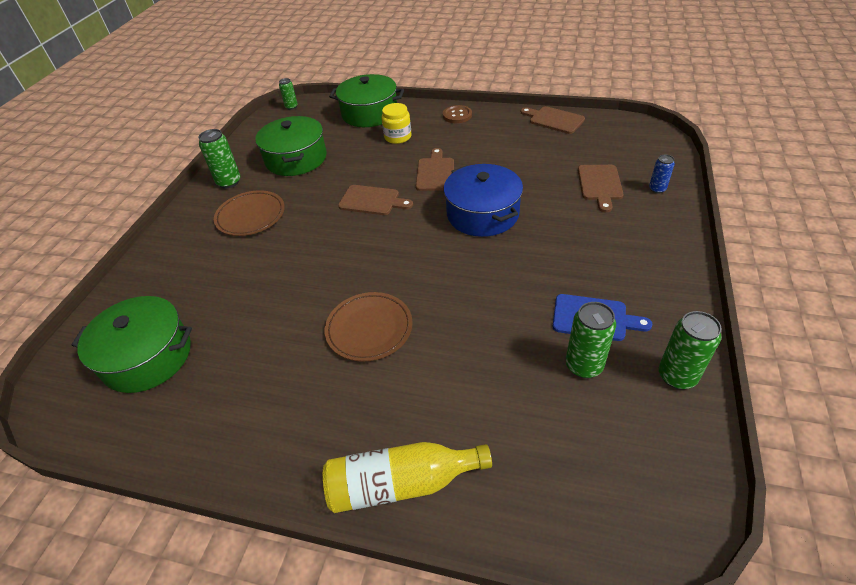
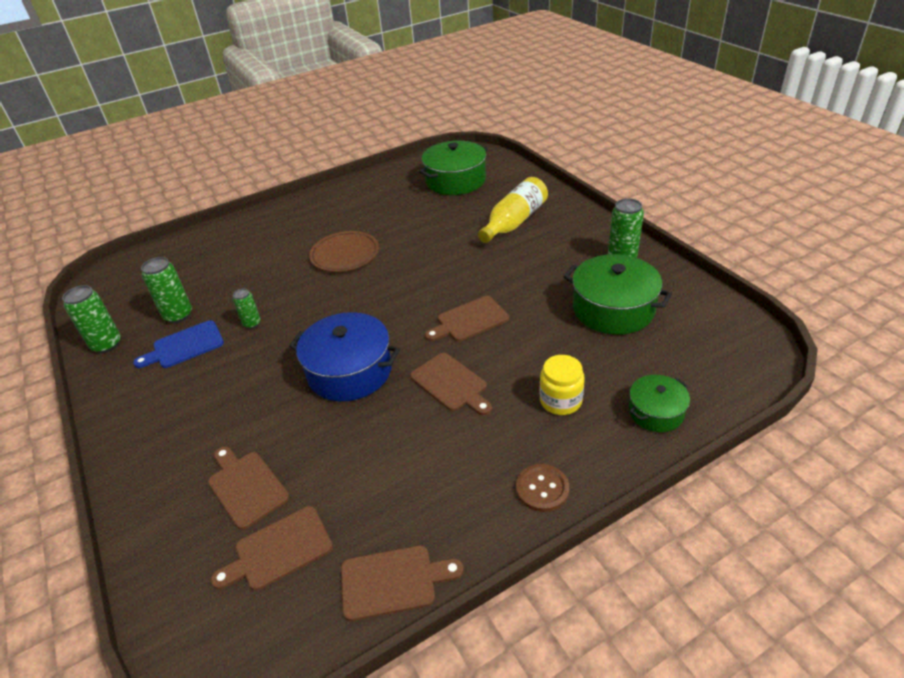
camera: 135 degrees right, 5 degrees down
brown plate [214,190,285,236] -> none
green can [279,78,298,110] -> green can moved to [233,288,261,329]
yellow bottle [323,442,492,513] -> yellow bottle moved to [478,177,548,243]
green pot [329,74,404,127] -> green pot [629,375,690,432], size x0.57
blue can [649,155,675,193] -> none
none -> brown cutting board [211,506,333,591]

